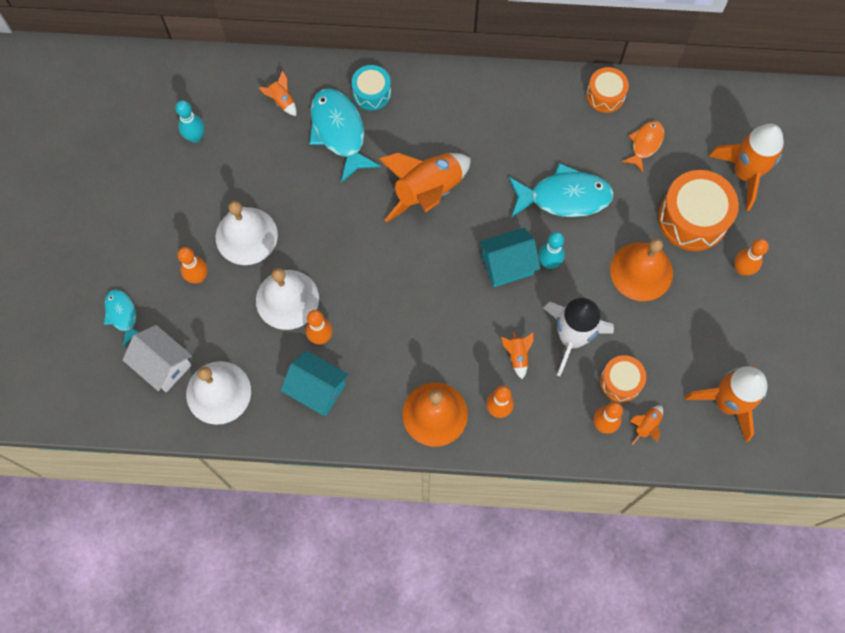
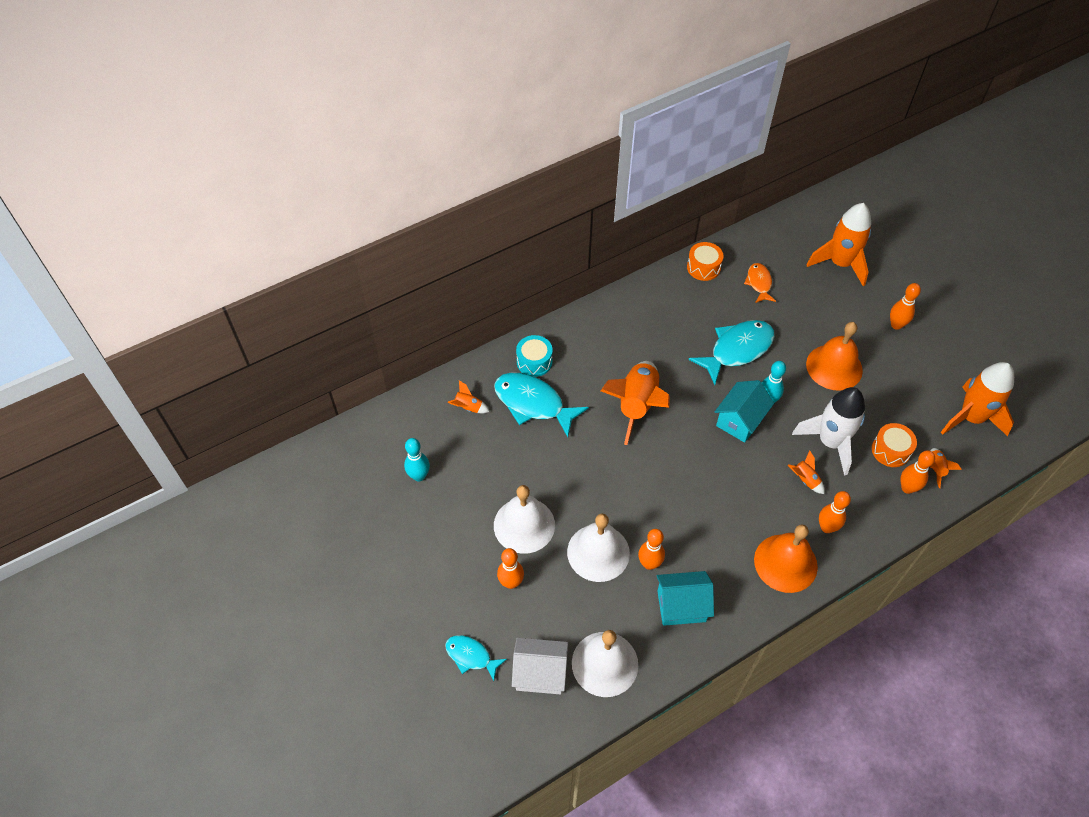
camera: 35 degrees left, 15 degrees down
orange drum [658,170,739,251] -> none

